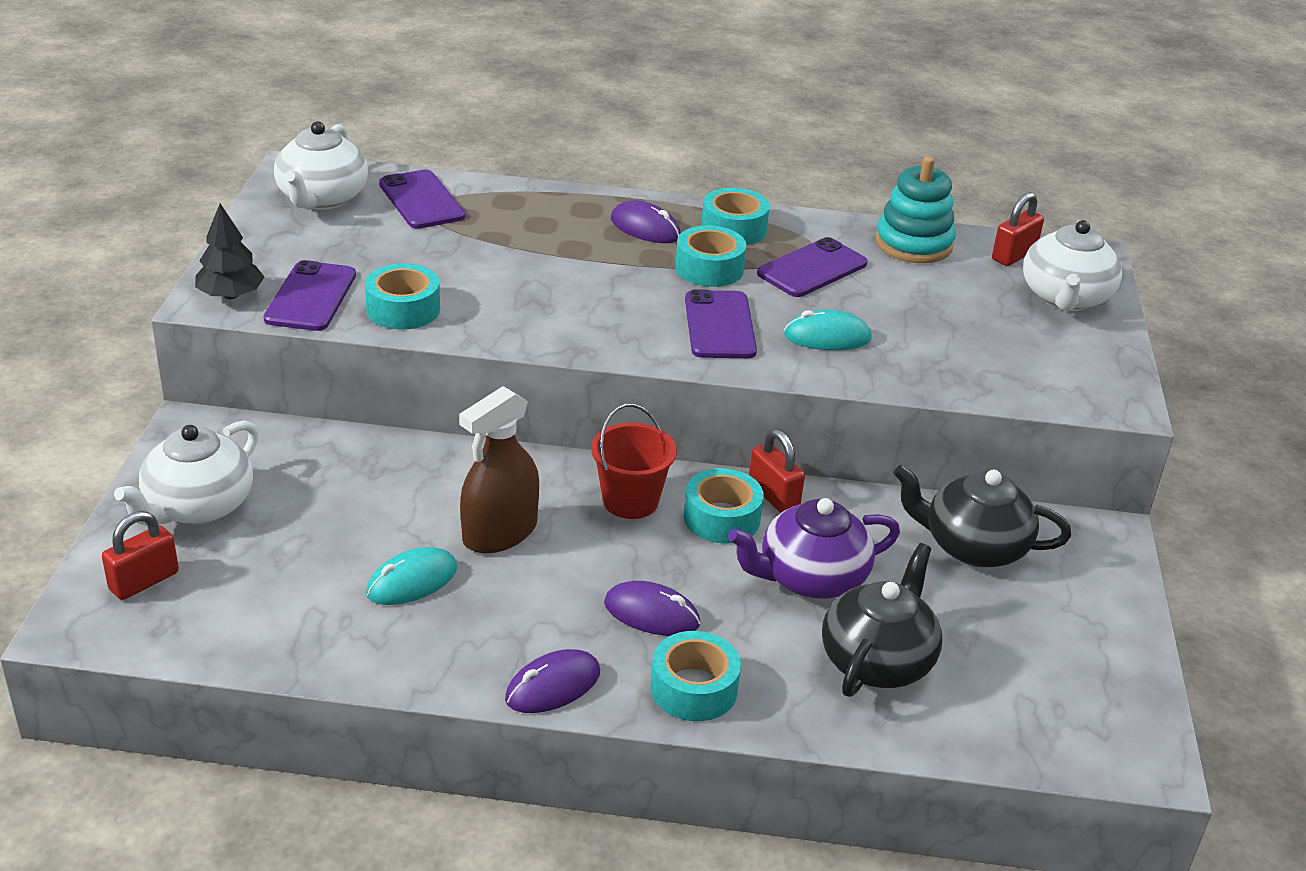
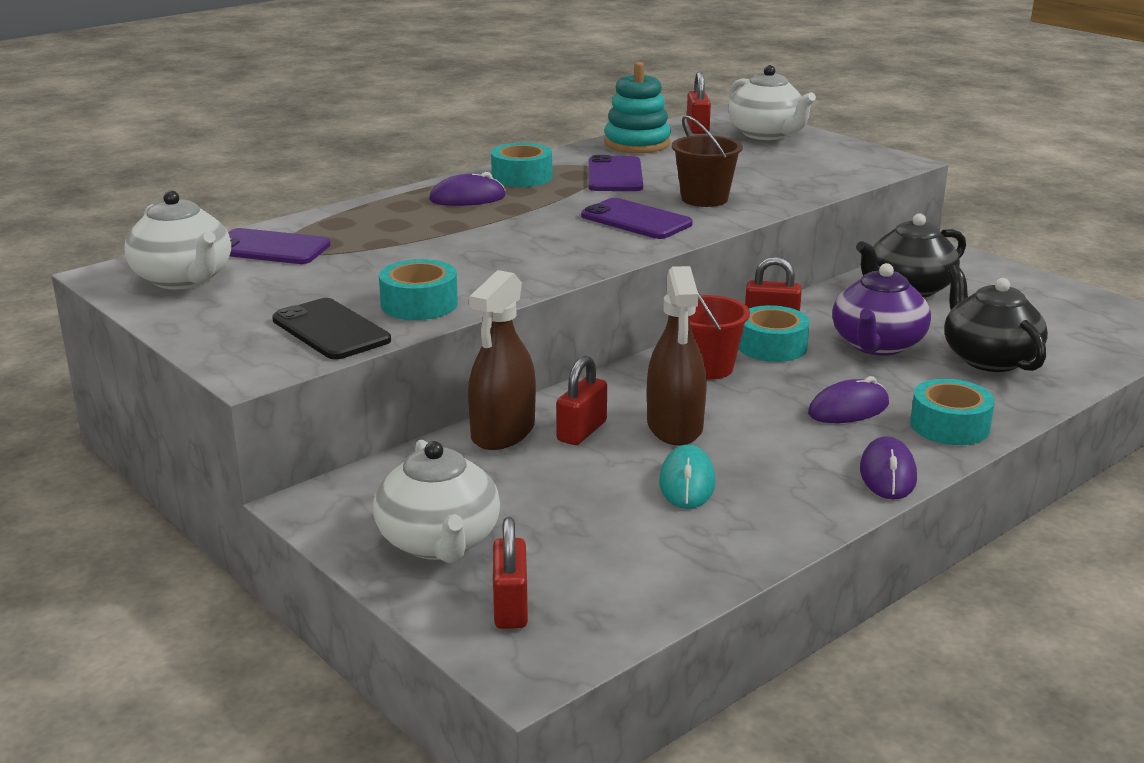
camera: 45 degrees left, 10 degrees down
black tree [195,204,264,299] -> none
purple phone [263,260,356,331] -> black phone [272,298,391,360]
turquoise tape [675,225,746,287] -> none
turquoise mouse [784,310,872,350] -> brown bucket [672,115,743,207]
none -> brown spray bottle [468,270,536,450]
none -> red padlock [556,356,607,445]

